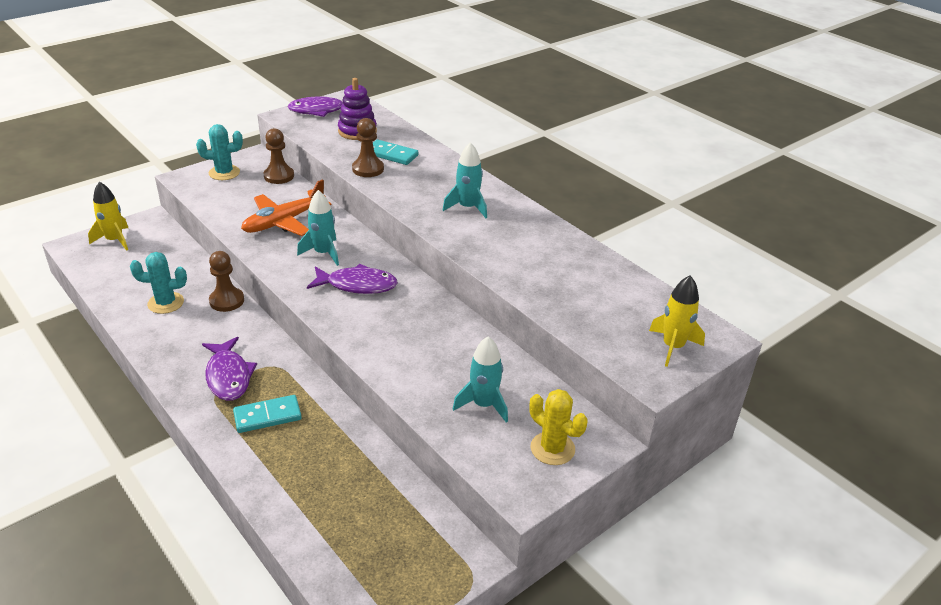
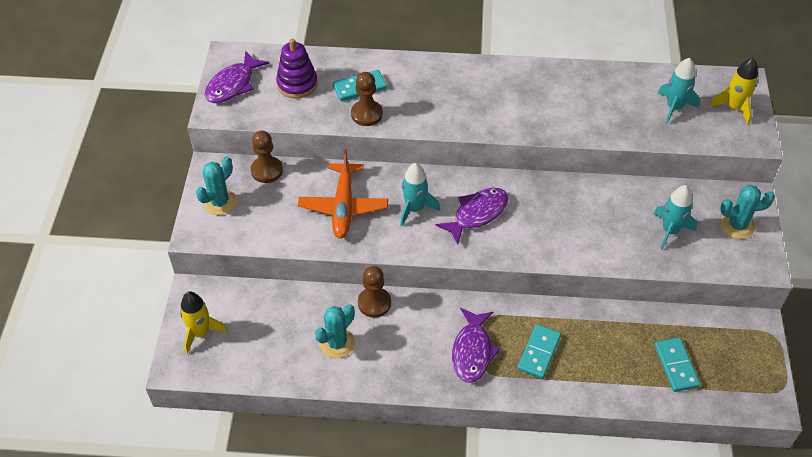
camera: 45 degrees left, 15 degrees up
purple fish [202,337,257,401] -> purple fish turned 75 degrees clockwise [452,308,500,383]
turquoise rocket [443,142,487,218] -> turquoise rocket moved to [658,58,700,124]
yellow cactus [529,389,587,465] -> turquoise cactus [720,185,775,239]
none -> turquoise domino [654,338,700,392]

